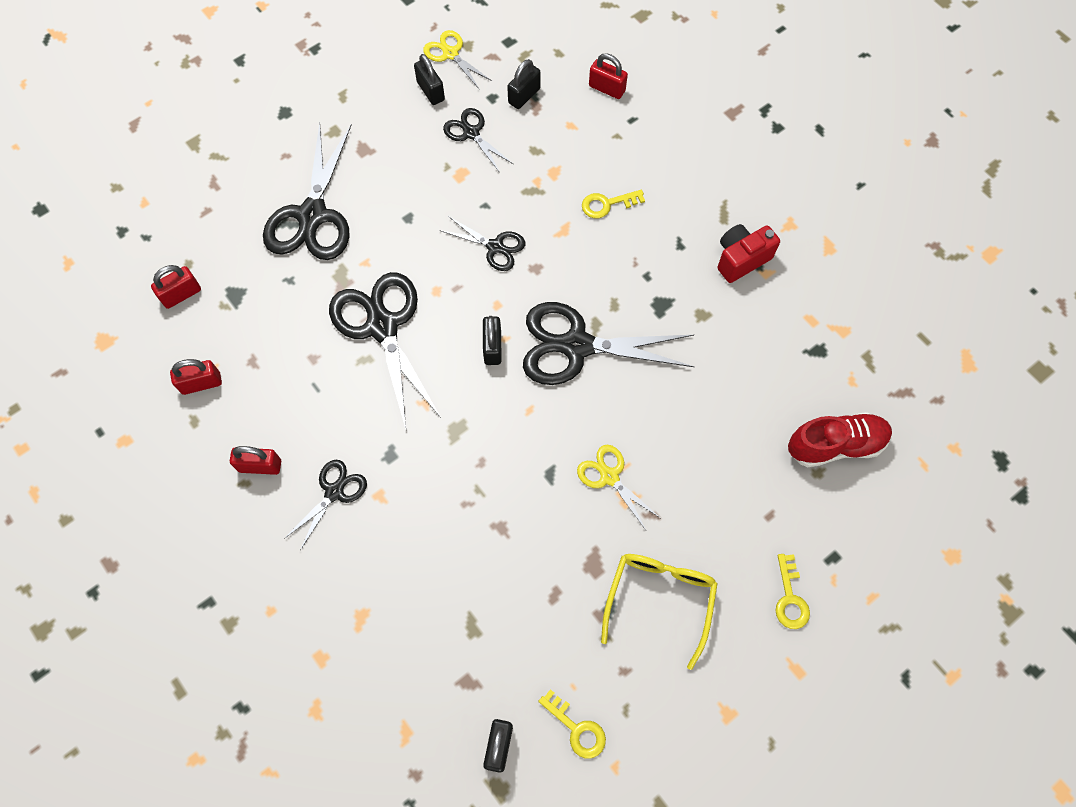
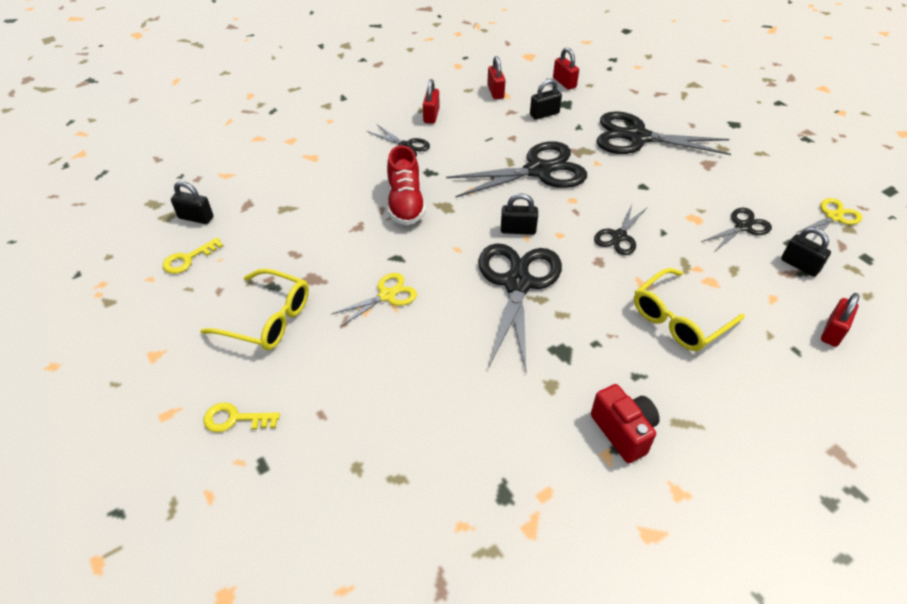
camera: 95 degrees right, 20 degrees down
black padlock [414,54,445,105] -> black padlock moved to [530,79,562,120]
yellow key [582,190,645,218] -> yellow glasses [634,268,745,351]
red shoe [788,412,892,467] -> red shoe moved to [387,145,426,225]

